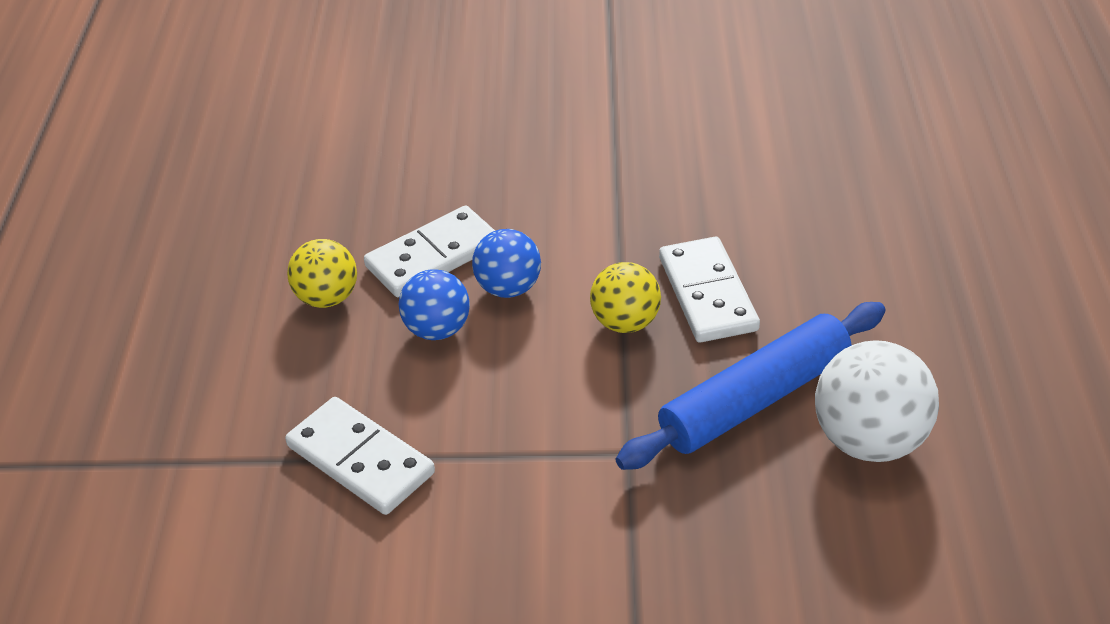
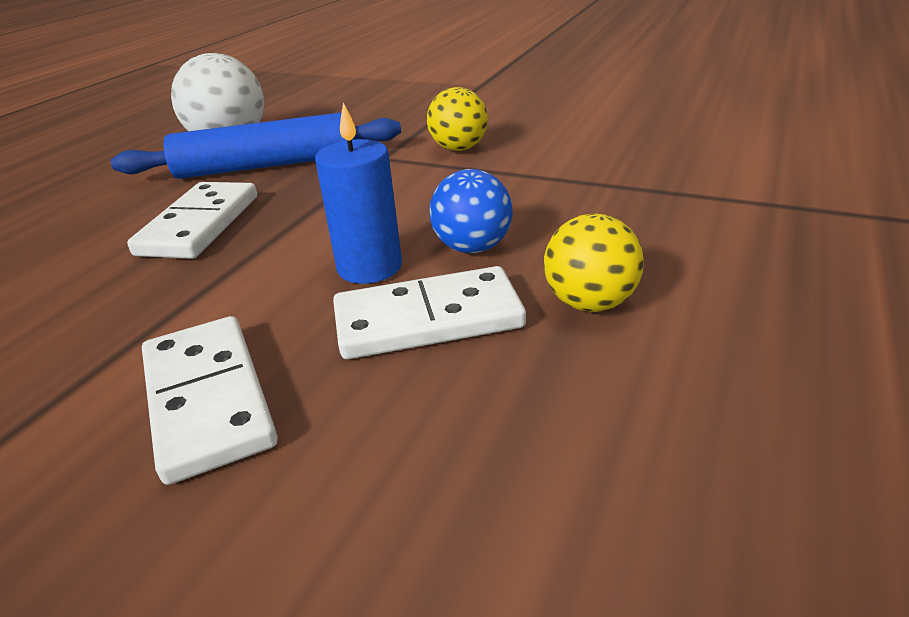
camera: 155 degrees left, 10 degrees down
white domino [285,397,435,515] -> white domino moved to [142,316,278,485]
blue ball [472,229,541,298] -> blue candle [315,103,402,284]
yellow ball [590,262,661,333] -> yellow ball moved to [427,87,488,151]

